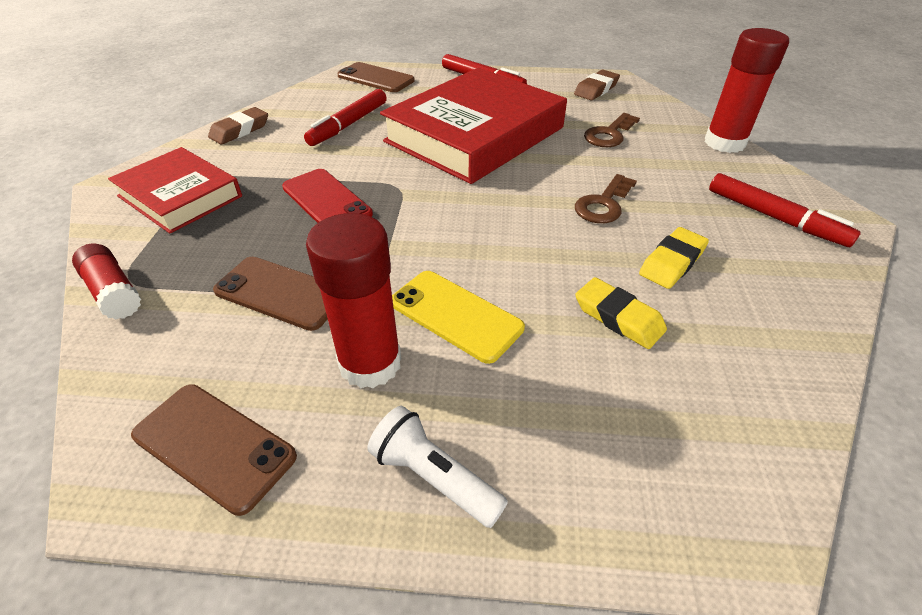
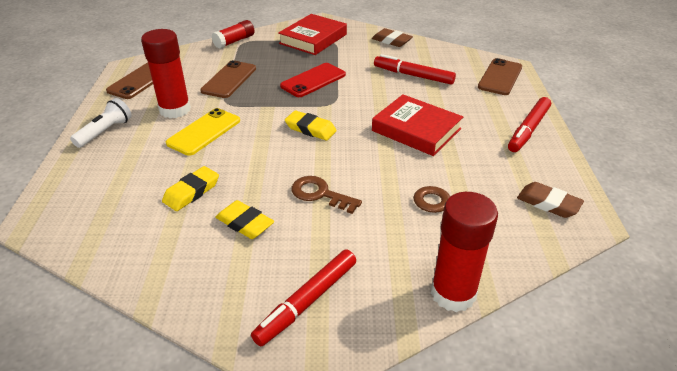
camera: 85 degrees right, 5 degrees down
red book [380,68,567,184] -> red book [372,94,463,156], size x0.59
none -> yellow eraser [285,111,337,140]

